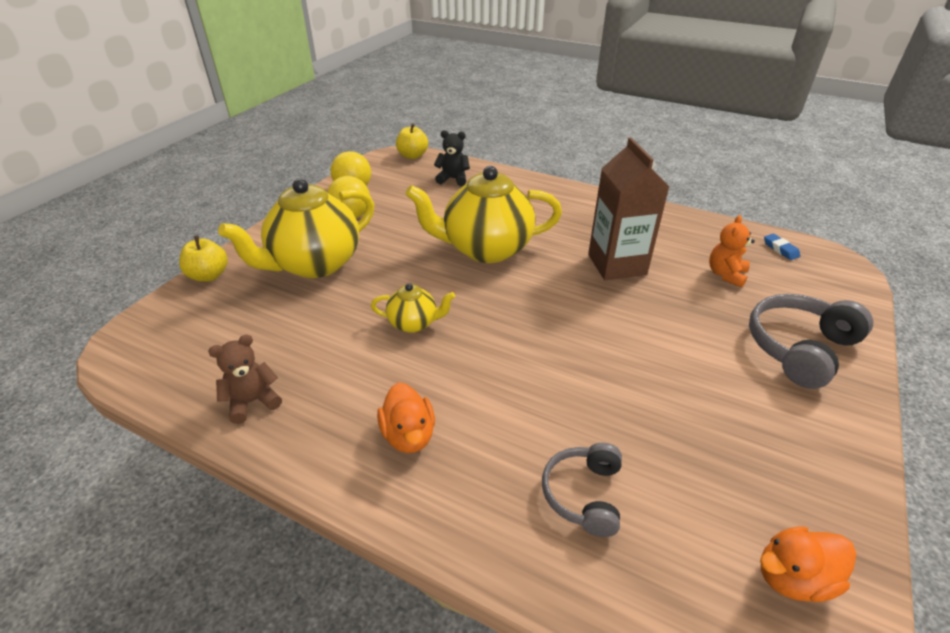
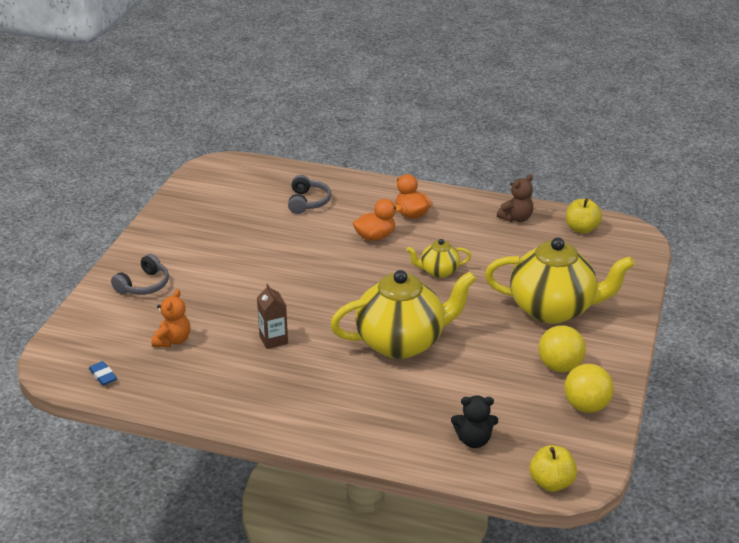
camera: 170 degrees right, 5 degrees down
yellow apple [179,236,228,282] -> yellow apple moved to [566,198,602,234]
yellow teapot [218,178,374,278] -> yellow teapot turned 60 degrees clockwise [485,237,635,324]
brown carton [588,138,669,280] -> brown carton [257,284,288,349], size x0.53
grey headphones [749,294,873,389] -> grey headphones [111,254,169,295], size x0.63
orange duck [760,527,856,602] -> orange duck moved to [353,199,402,241]

